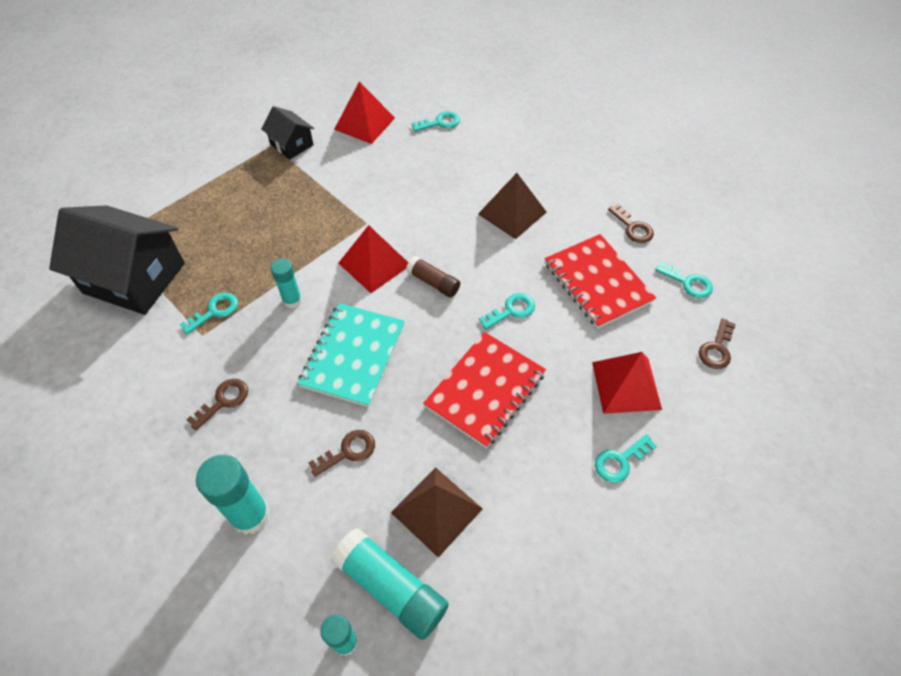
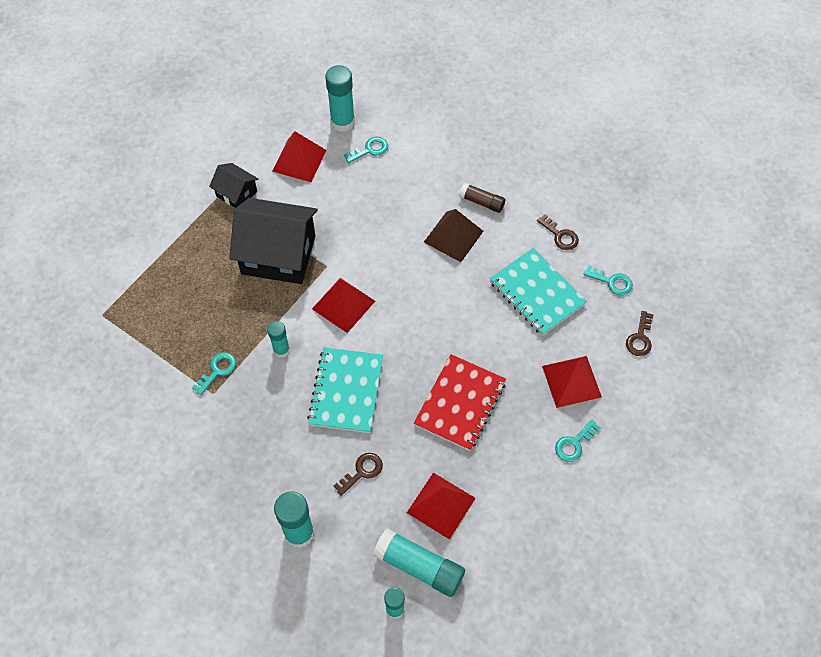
camera: 10 degrees left, 5 degrees up
black house [49,205,185,315] -> black house moved to [229,198,318,284]
brown key [187,379,248,430] -> none
brown pyramid [391,467,482,558] -> red pyramid [407,473,476,540]
brown glue stick [406,256,460,298] -> brown glue stick moved to [459,183,505,213]
turquoise key [479,293,535,329] -> none
red notebook [545,234,656,329] -> turquoise notebook [490,248,587,336]
none -> turquoise glue stick [325,65,355,132]

